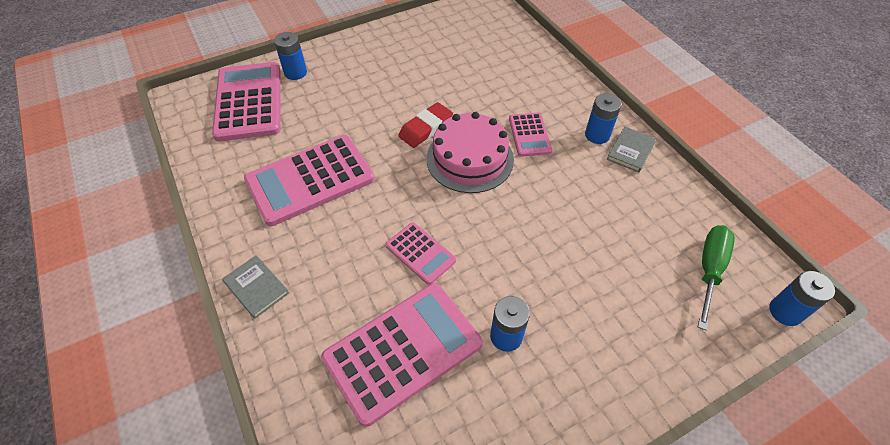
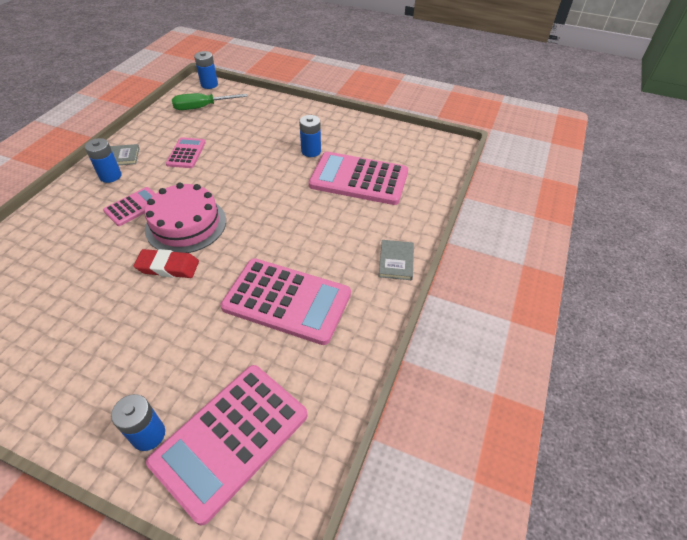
camera: 130 degrees left, 5 degrees down
pink calculator [386,222,456,285] -> pink calculator moved to [166,137,206,168]

